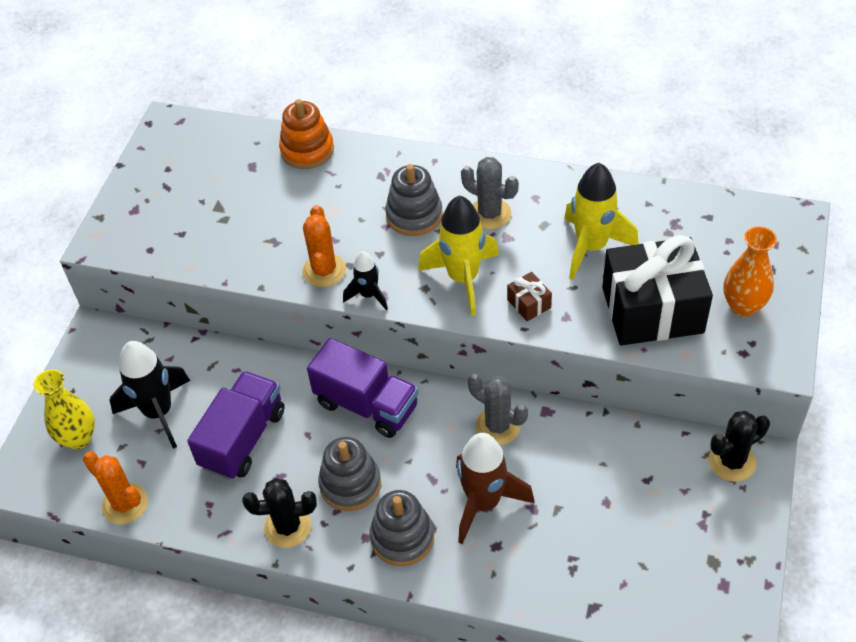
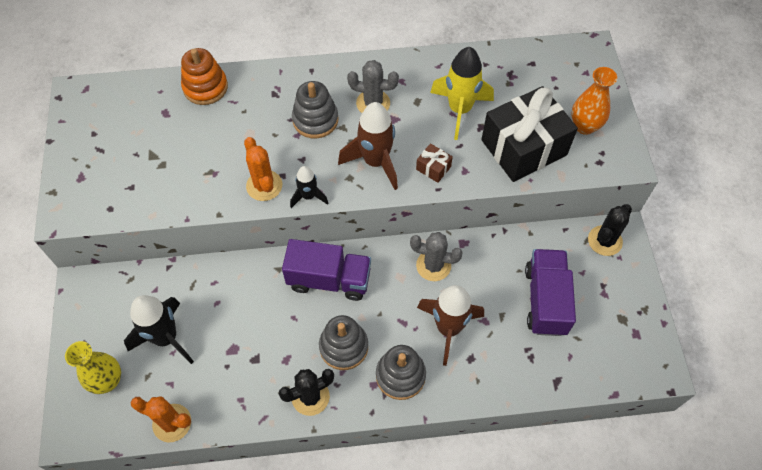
camera: 25 degrees left, 10 degrees up
purple truck [187,371,285,480] -> purple truck moved to [525,249,576,336]
yellow rocket [418,195,499,316] -> brown rocket [338,102,398,190]

